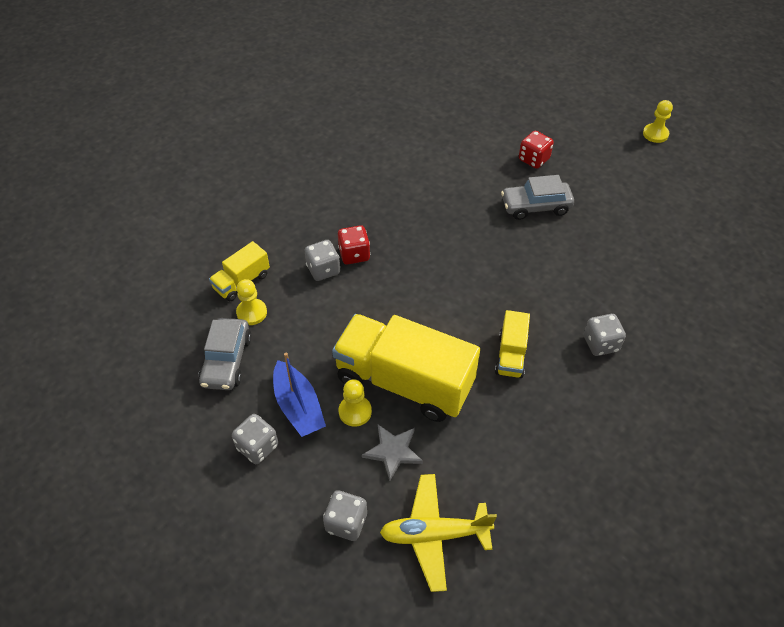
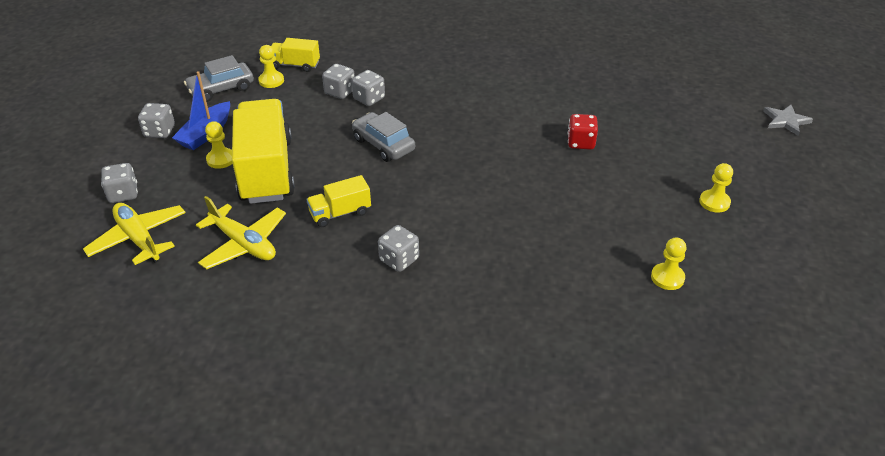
camera: 55 degrees right, 10 degrees down
red dice [338,225,370,264] -> grey dice [351,70,385,106]
grey star [362,425,423,481] -> grey star moved to [763,105,813,136]
grey car [501,175,574,220] -> grey car moved to [352,112,415,162]
none -> yellow plane [196,196,286,269]
none -> yellow pawn [651,237,686,290]

